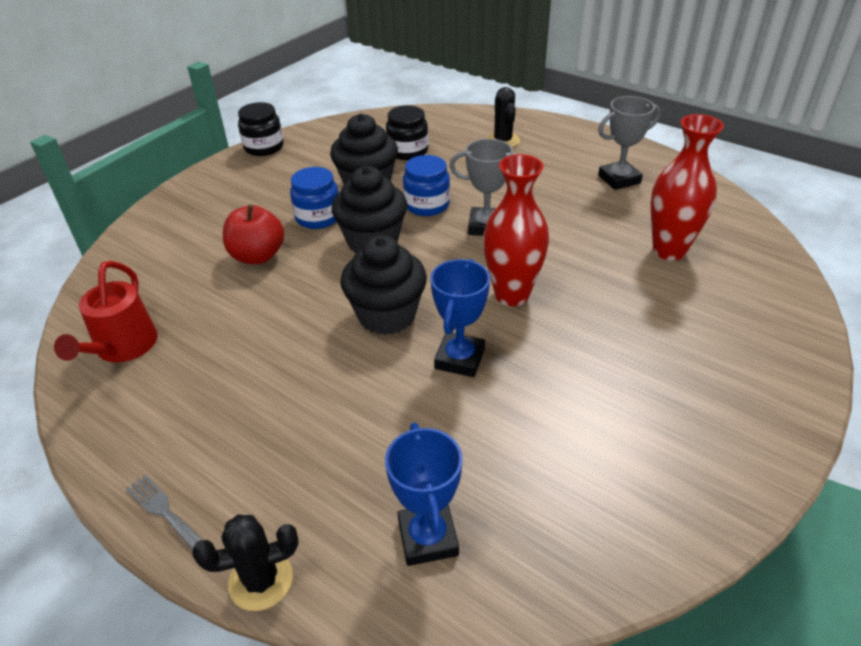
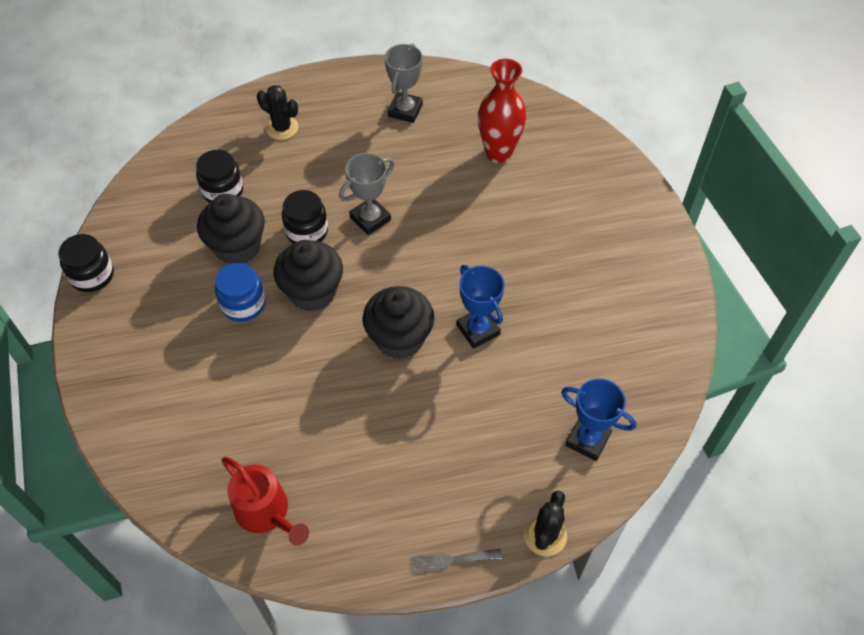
camera: 50 degrees left, 15 degrees up
red apple [223,204,284,264] -> none
blue jar [403,155,450,216] -> black jar [282,190,328,244]
red vase [483,154,549,306] -> none

